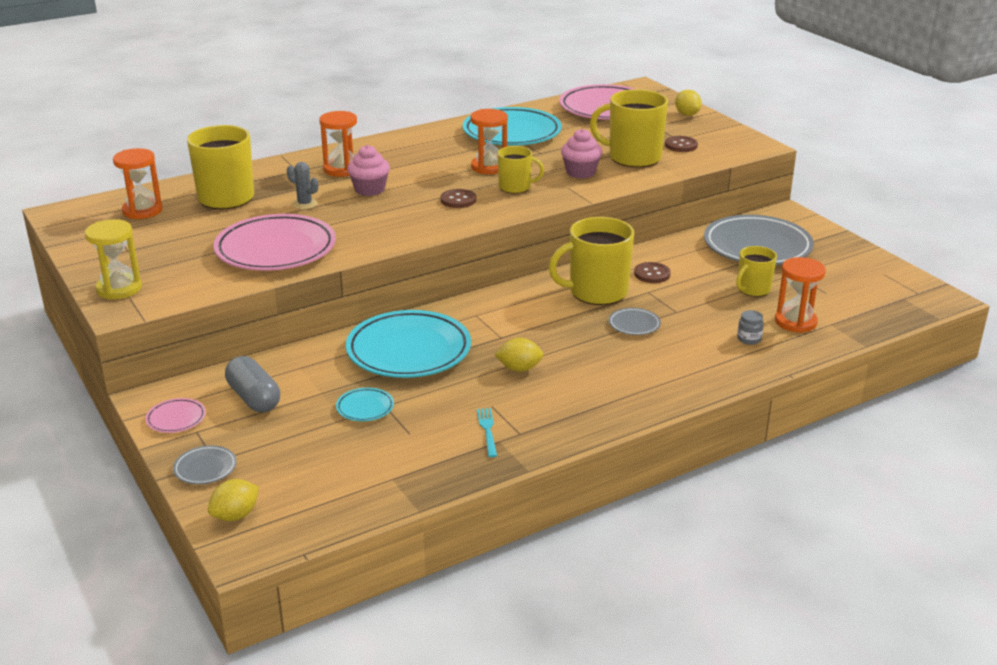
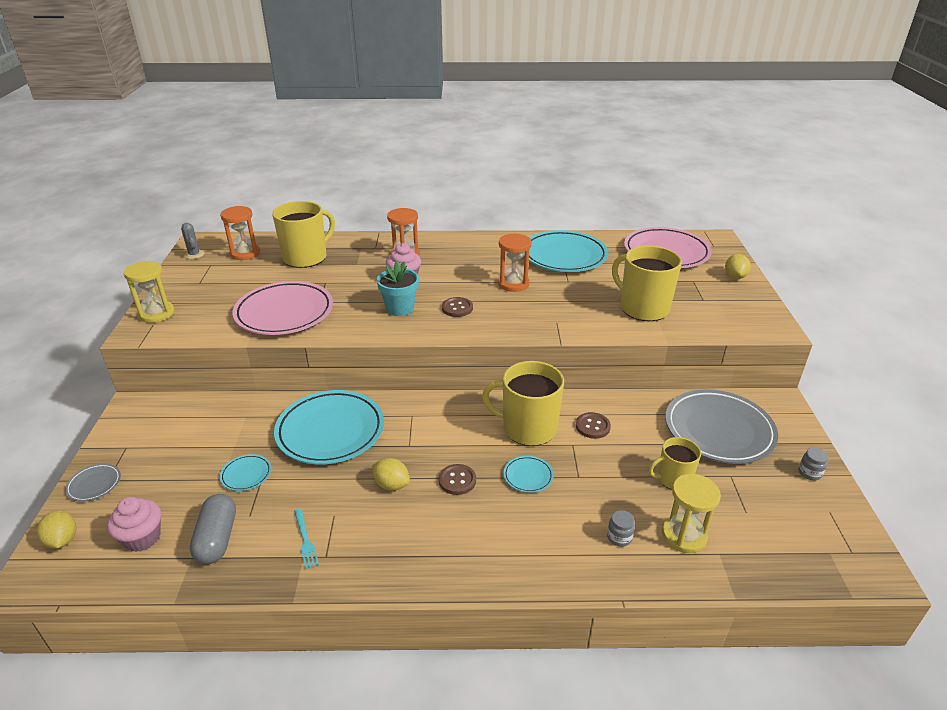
camera: 30 degrees right, 5 degrees up
pink plate [146,398,206,433] -> none
yellow lemon [208,479,259,521] -> yellow lemon turned 75 degrees clockwise [37,510,76,549]
grey capsule [225,356,280,412] -> grey capsule moved to [190,494,236,564]
grey cactus [287,162,318,210] -> grey cactus moved to [181,223,204,259]
turquoise fork [477,408,497,457] -> turquoise fork turned 135 degrees clockwise [294,508,319,569]
yellow mug [498,146,544,194] -> none
pink cupcake [561,129,602,179] -> pink cupcake moved to [107,497,161,552]
grey plate [609,308,661,335] -> turquoise plate [504,456,554,493]
brown button [665,136,698,152] -> brown button moved to [439,464,476,495]
orange hourglass [775,257,826,333] -> yellow hourglass [662,474,721,553]
none -> turquoise flower pot [377,261,419,316]
none -> grey jar [798,448,828,480]

